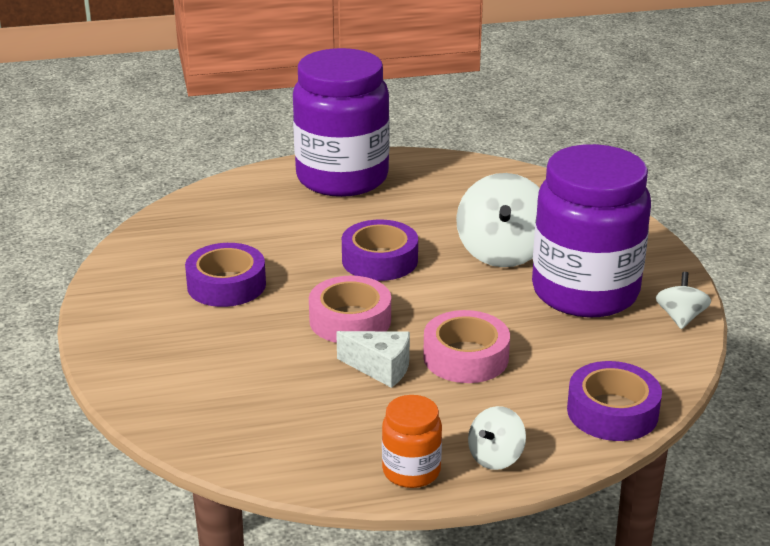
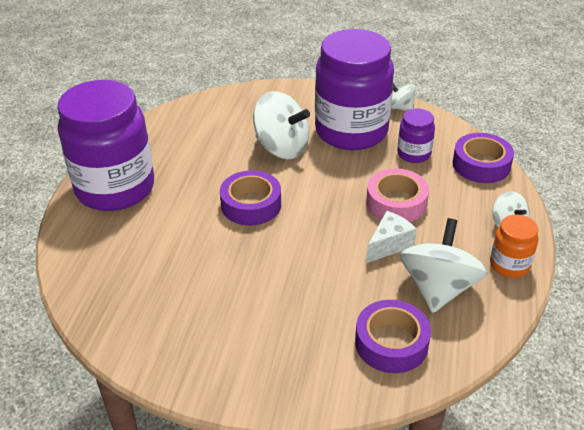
camera: 65 degrees left, 10 degrees up
purple tape [185,243,266,307] -> purple tape moved to [355,300,431,373]
pink tape [309,276,391,343] -> none
none -> purple jar [397,109,435,163]
none -> white spinning top [400,218,487,313]

